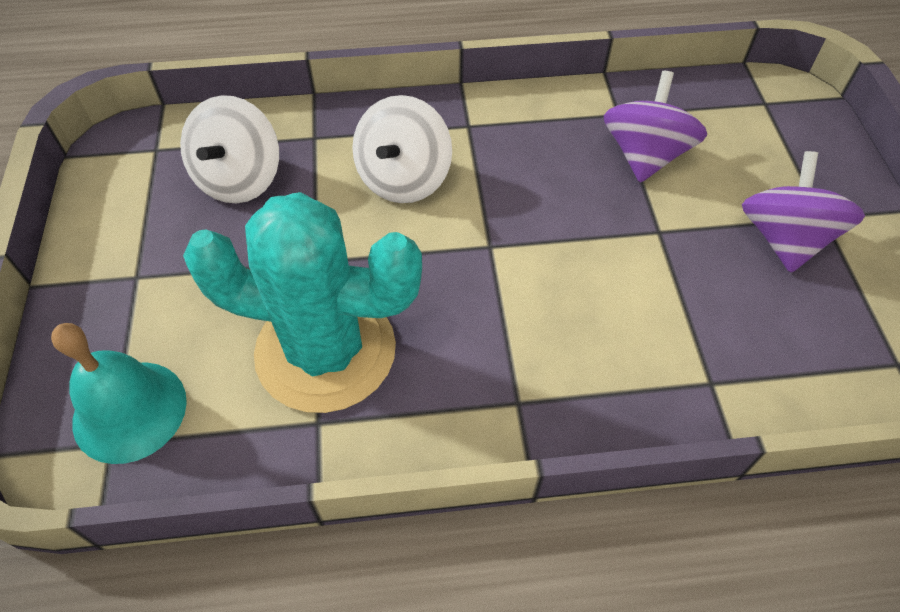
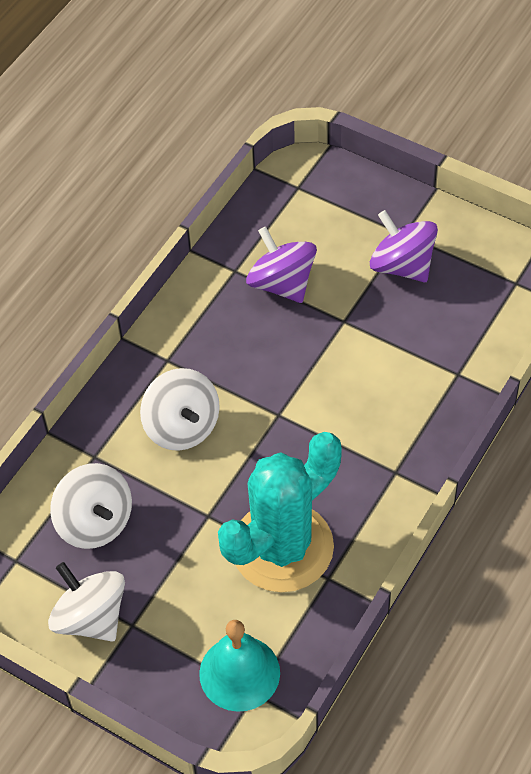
camera: 50 degrees left, 0 degrees up
none -> white spinning top [48,562,125,642]

